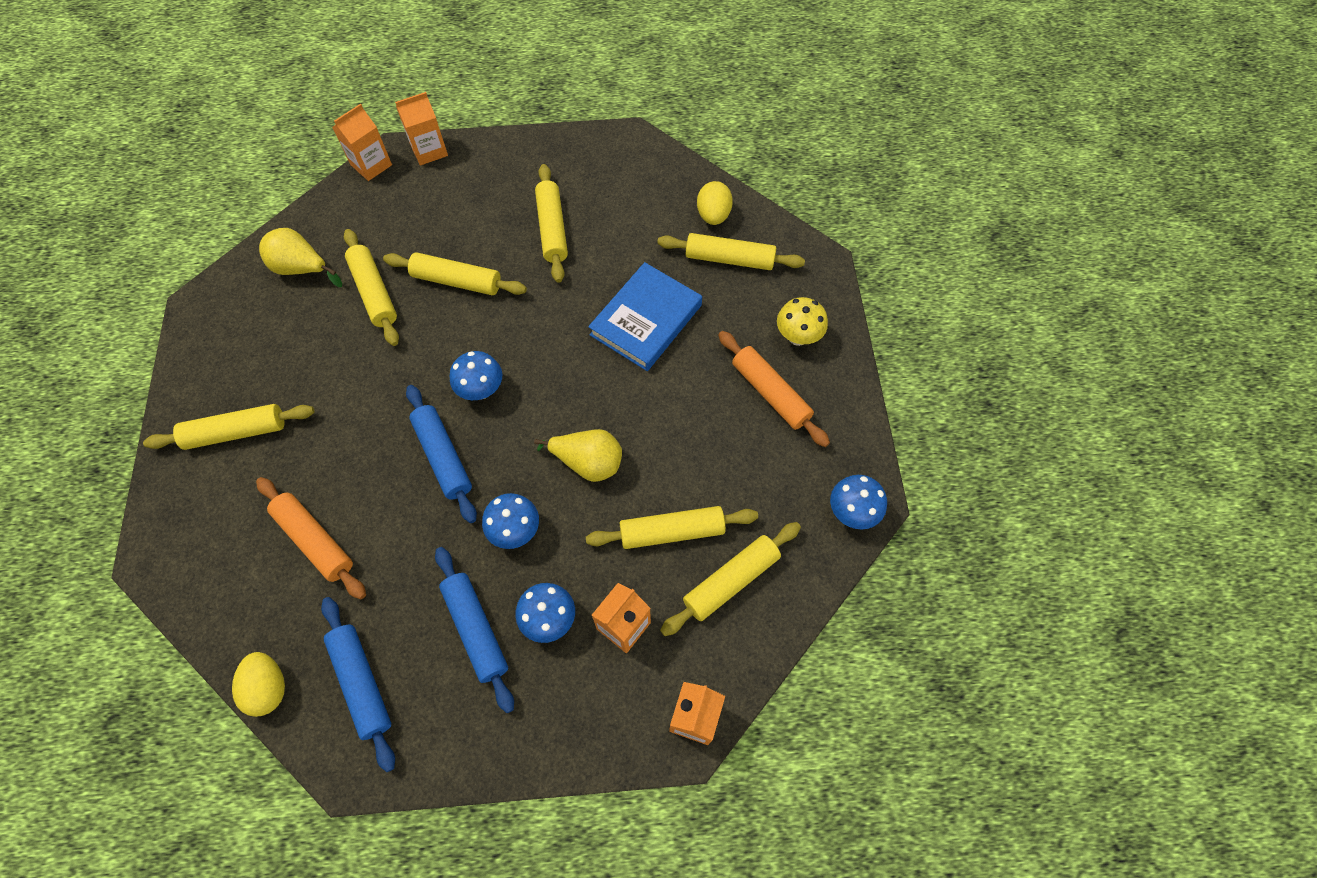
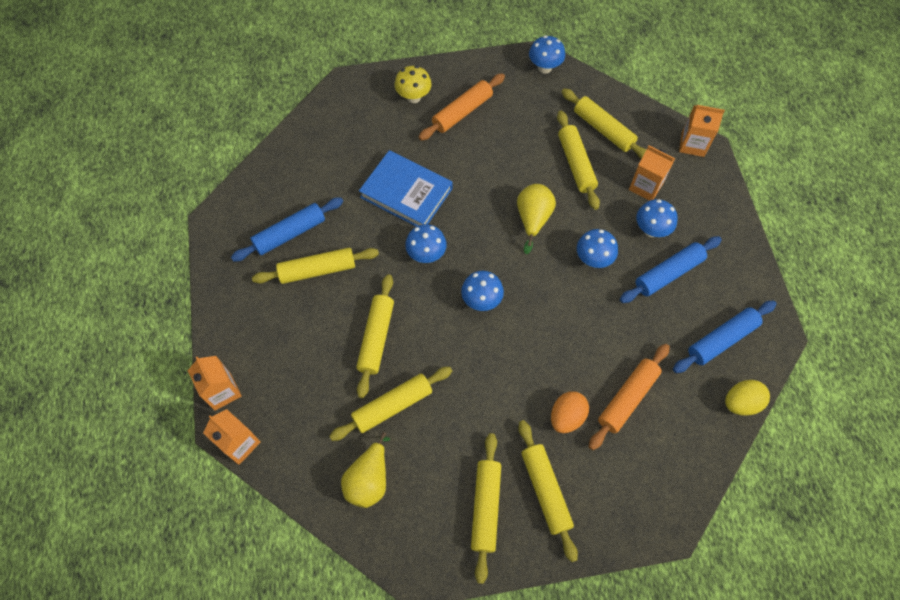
camera: 95 degrees left, 0 degrees up
blue rolling pin [406,385,477,523] -> blue rolling pin moved to [231,197,343,262]
yellow rolling pin [657,233,805,270] -> yellow rolling pin moved to [471,433,501,584]
yellow egg [697,181,733,225] -> none
none -> blue mushroom [405,224,447,263]
none -> orange egg [551,391,589,433]

